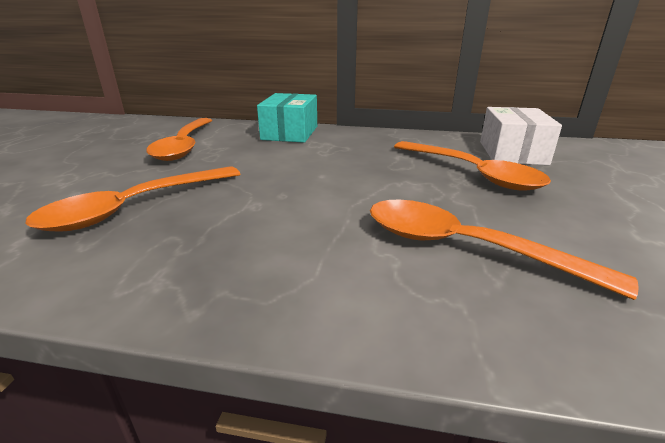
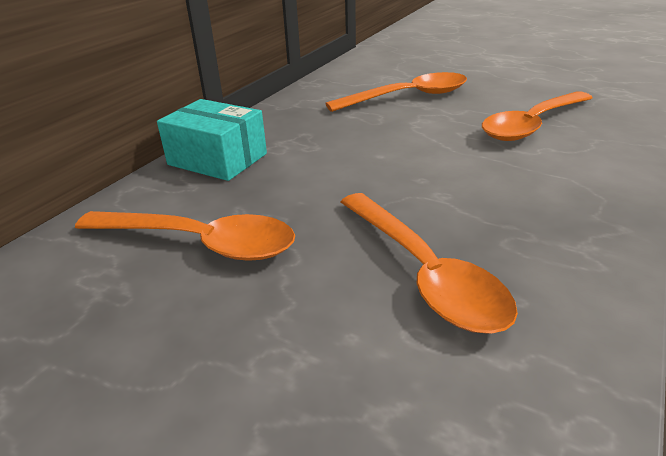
camera: 70 degrees left, 5 degrees up
white box [480,107,562,165] -> none

